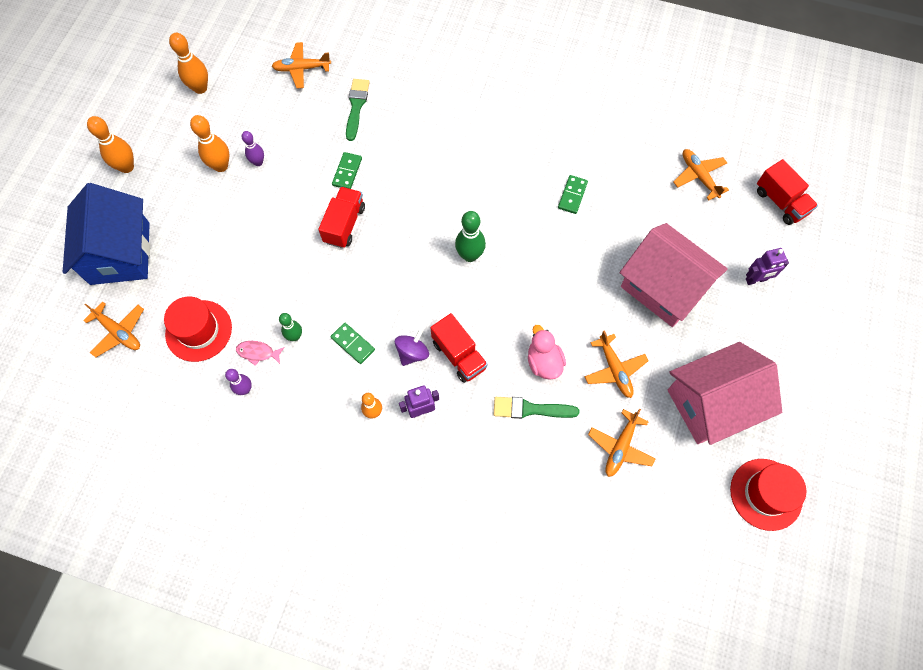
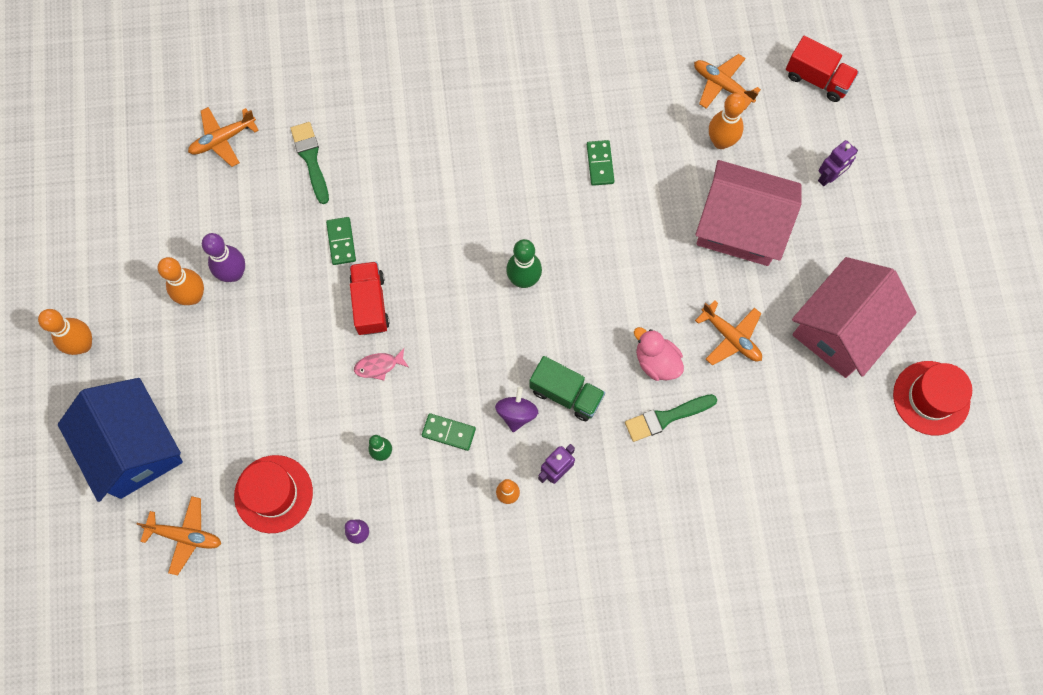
camera: 25 degrees left, 5 degrees up
orange bowling pin [169,33,208,94] -> orange bowling pin moved to [709,93,746,149]
pink fish [236,341,285,366] -> pink fish moved to [354,348,409,380]
purple bowling pin [241,131,264,166] -> purple bowling pin [202,233,245,282], size x1.57
red truck [430,313,488,383] -> green truck [529,356,605,421]
orange plane [588,409,655,477] -> none

